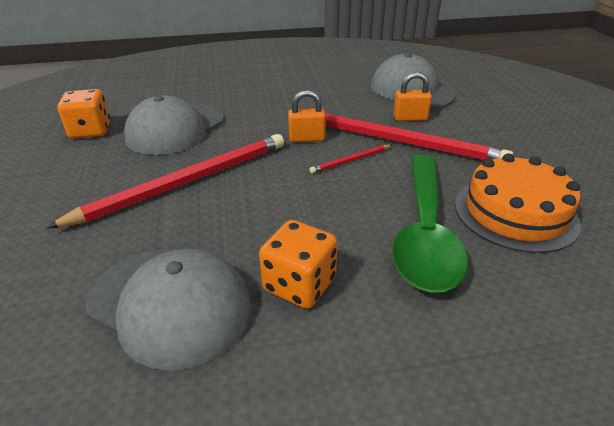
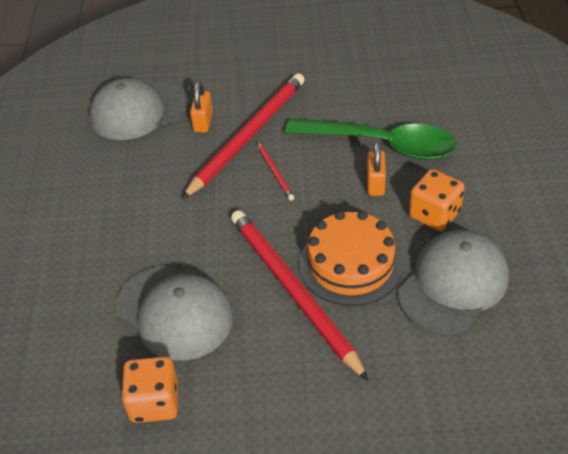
camera: 80 degrees left, 10 degrees up
orange padlock [288,90,326,142] -> orange padlock moved to [367,141,386,196]
orange cake [455,153,581,253] -> orange cake moved to [299,211,403,306]

